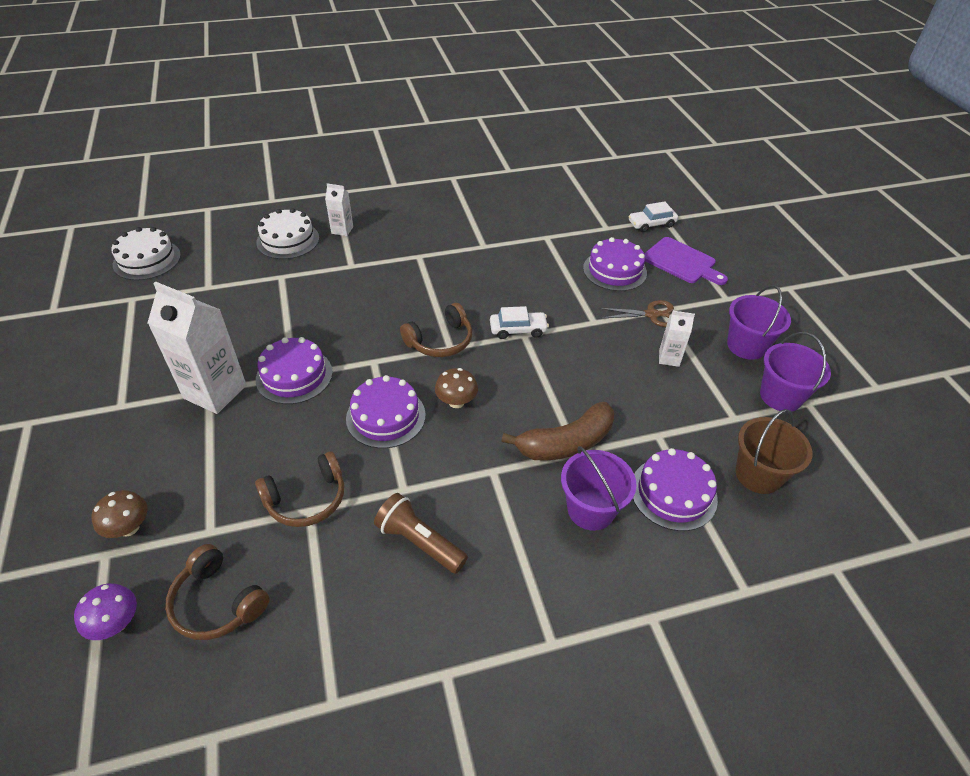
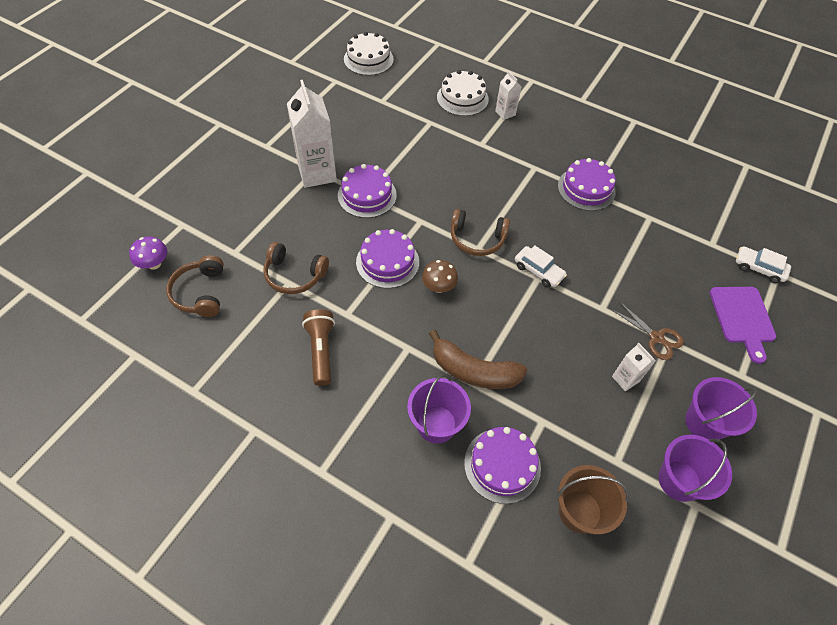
camera: 45 degrees right, 10 degrees up
brown mushroom [92,490,148,538] -> none
purple cake [583,237,647,291] -> purple cake moved to [558,158,616,211]

